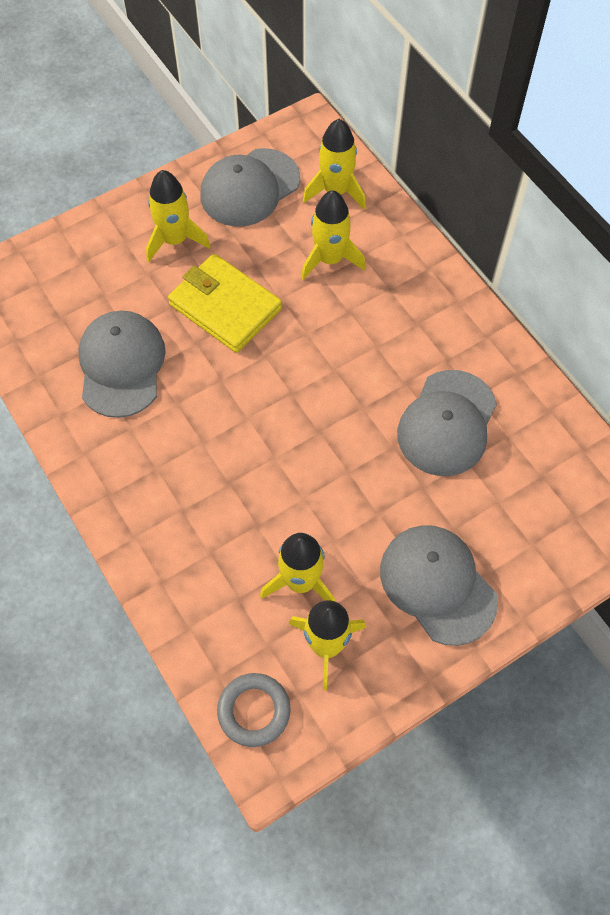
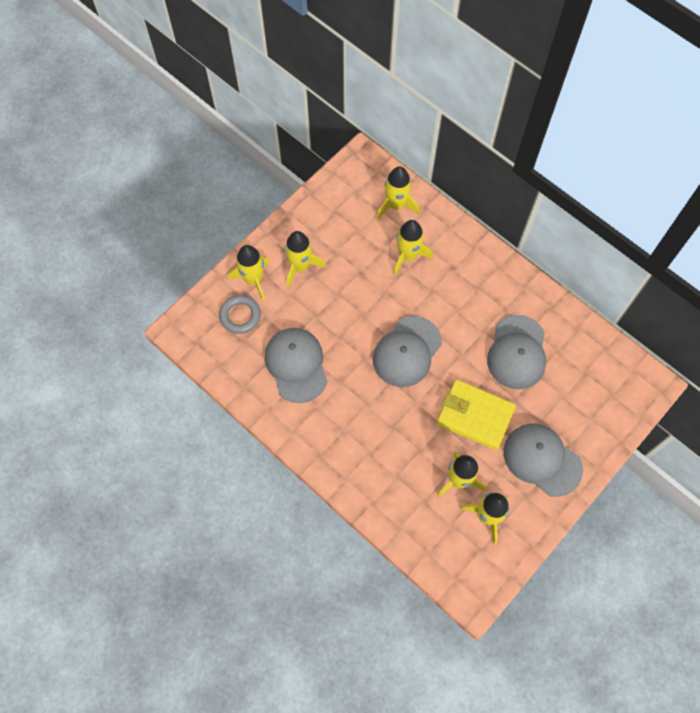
camera: 15 degrees left, 5 degrees up
yellow wallet [168,254,282,353] -> yellow wallet moved to [436,379,516,450]
grey cap [200,148,300,227] -> grey cap moved to [373,316,442,387]
grey ring [217,673,291,747] -> grey ring moved to [219,295,261,334]
none -> yellow rocket [229,245,270,301]

